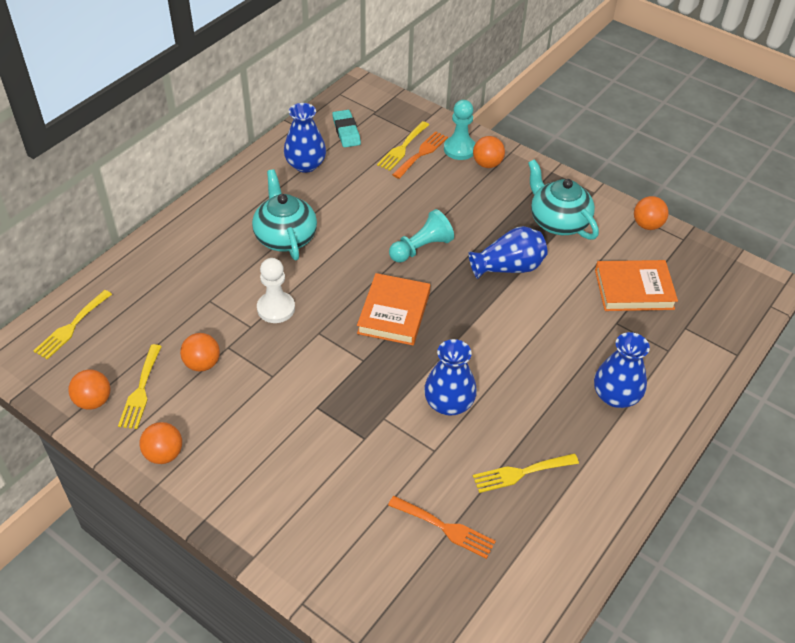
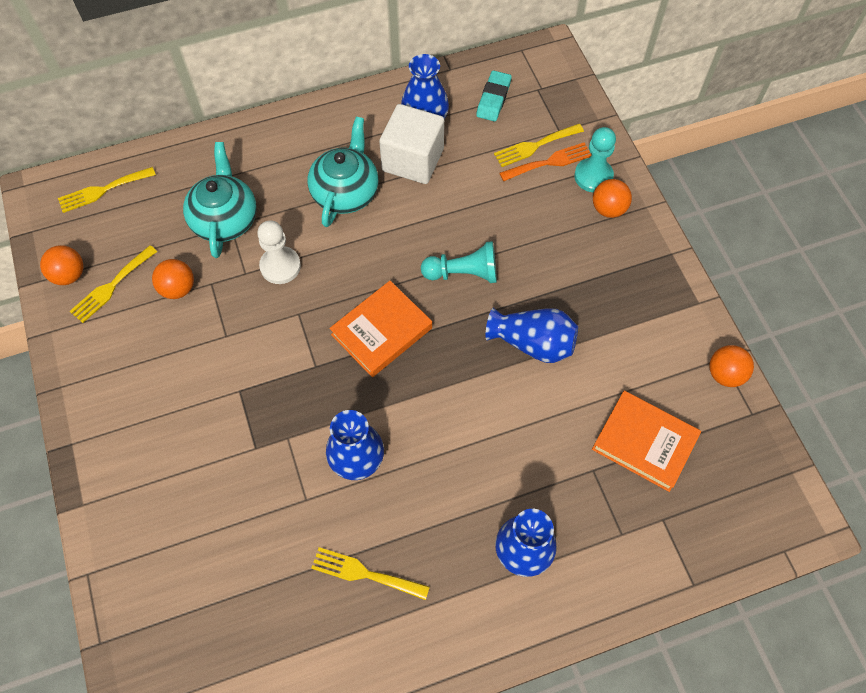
camera: 35 degrees right, 15 degrees up
orange ball [139,422,182,464] -> none
orange fork [388,496,496,559] -> none
turquoise teapot [528,159,599,240] -> turquoise teapot moved to [183,142,257,258]
none -> white cube [379,104,444,184]

